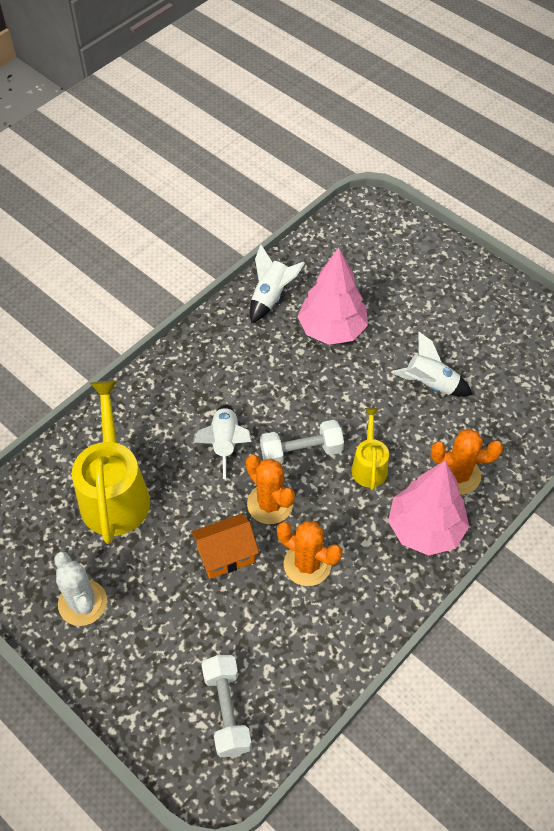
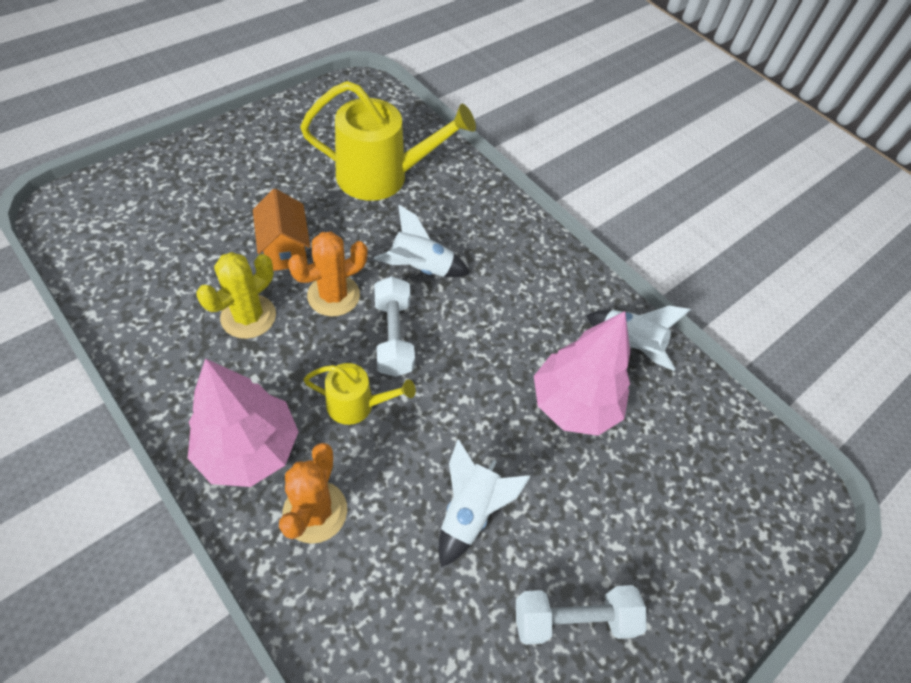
camera: 90 degrees right, 0 degrees up
white cactus [54,552,107,626] -> none
white dumbbell [201,655,252,757] -> white dumbbell moved to [516,585,647,645]
orange cactus [277,521,342,586] -> yellow cactus [196,252,276,339]

